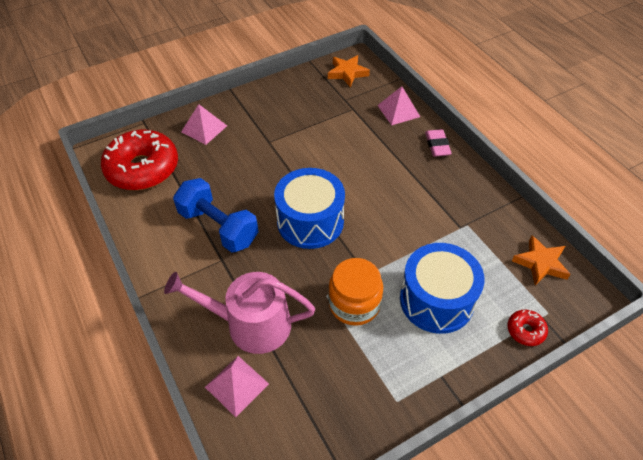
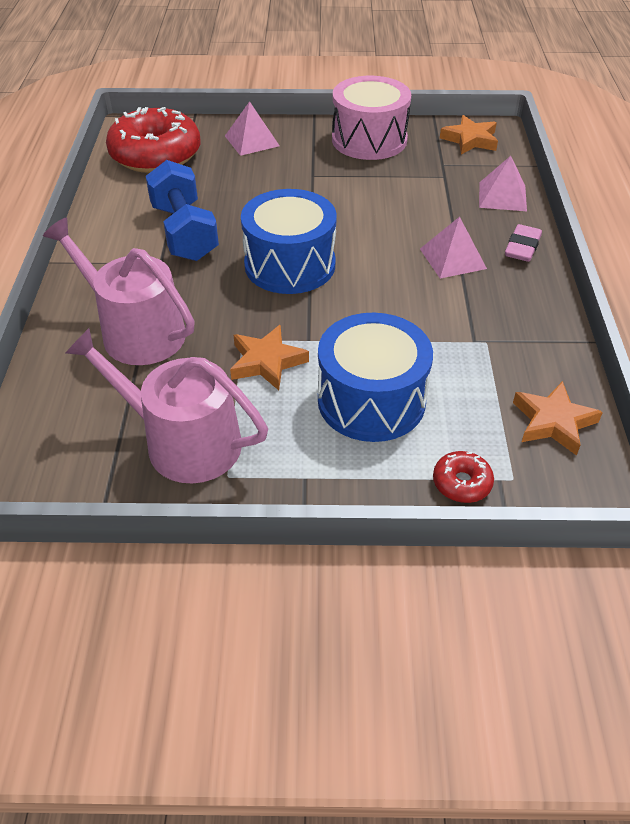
camera: 30 degrees right, 5 degrees down
pink pyramid [205,356,269,417] -> pink pyramid moved to [420,217,487,279]
orange jar [328,258,383,326] -> orange star [230,325,309,390]
none -> pink watering can [65,328,268,483]
none -> pink drum [332,76,411,160]

